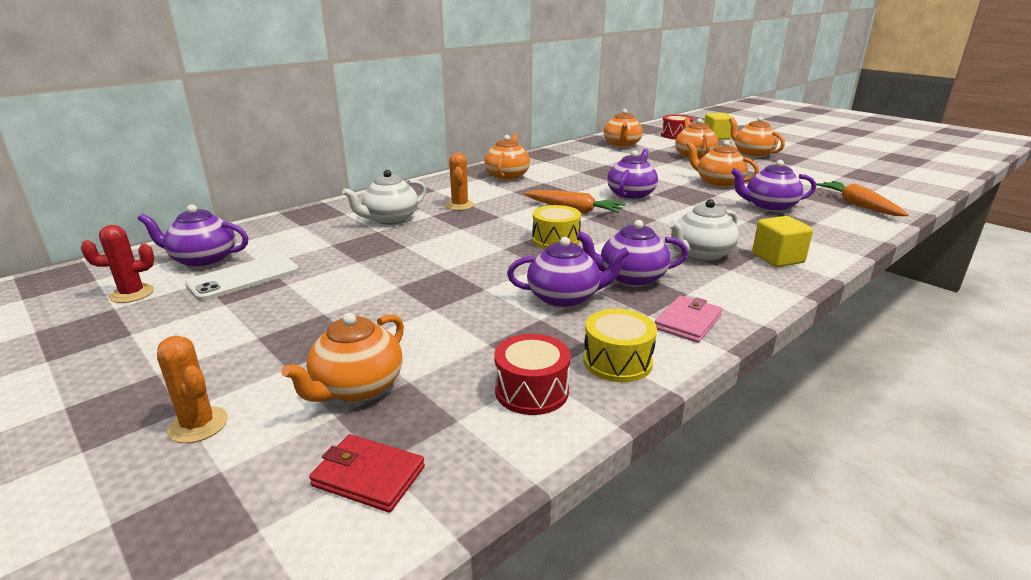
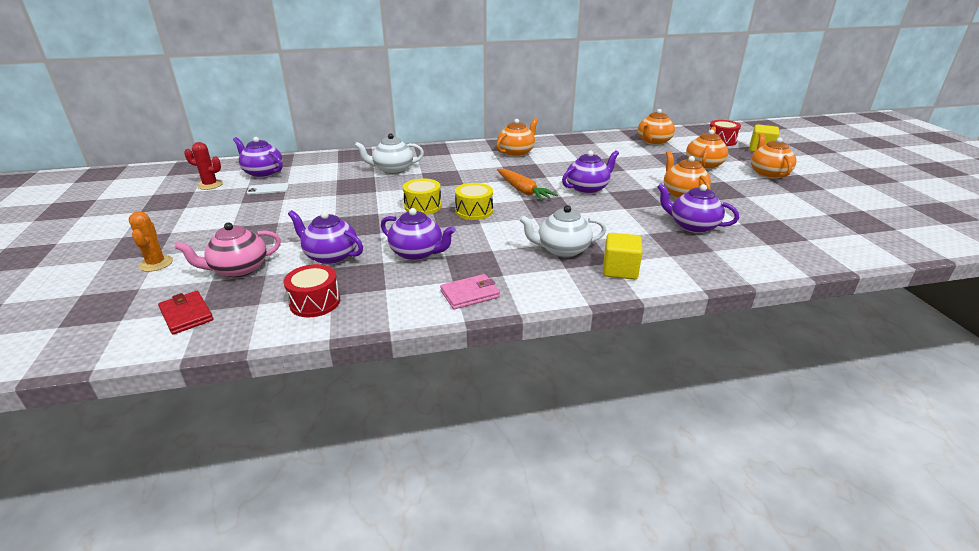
camera: 30 degrees right, 5 degrees up
white phone [185,254,299,301] -> white phone [247,183,289,195], size x0.60
orange teapot [281,313,404,402] -> pink teapot [174,223,281,277]
orange cactus [446,153,474,210] -> none
purple teapot [576,220,688,287] -> purple teapot moved to [288,210,363,265]
yellow drum [583,309,657,382] -> yellow drum moved to [403,179,441,215]
orange carrot [816,181,909,216] -> none

